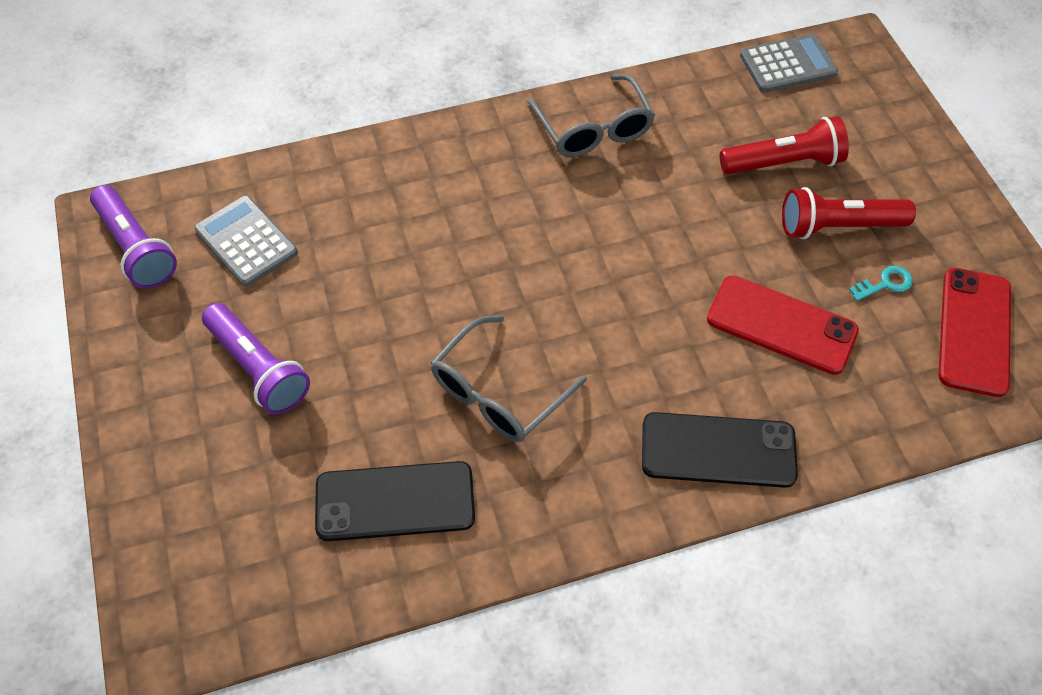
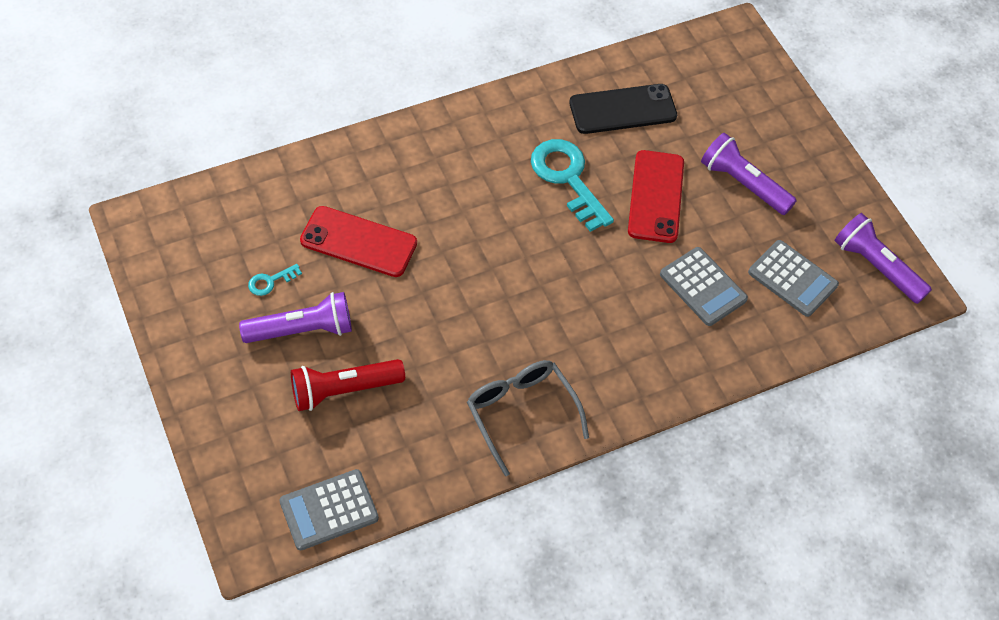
camera: 170 degrees right, 0 degrees up
grey glasses [431,315,587,442] -> turquoise key [531,139,614,232]
black phone [642,412,798,488] -> none
red flashlight [782,187,916,239] -> purple flashlight [239,292,352,343]
red phone [939,268,1011,397] -> red phone moved to [628,150,684,243]
none -> grey calculator [660,247,748,326]

